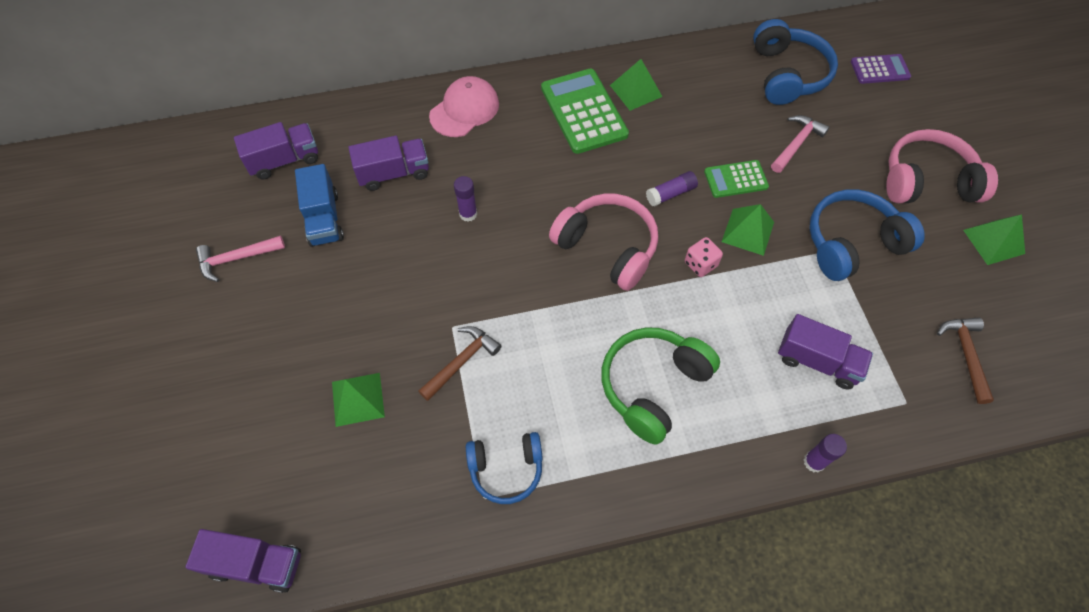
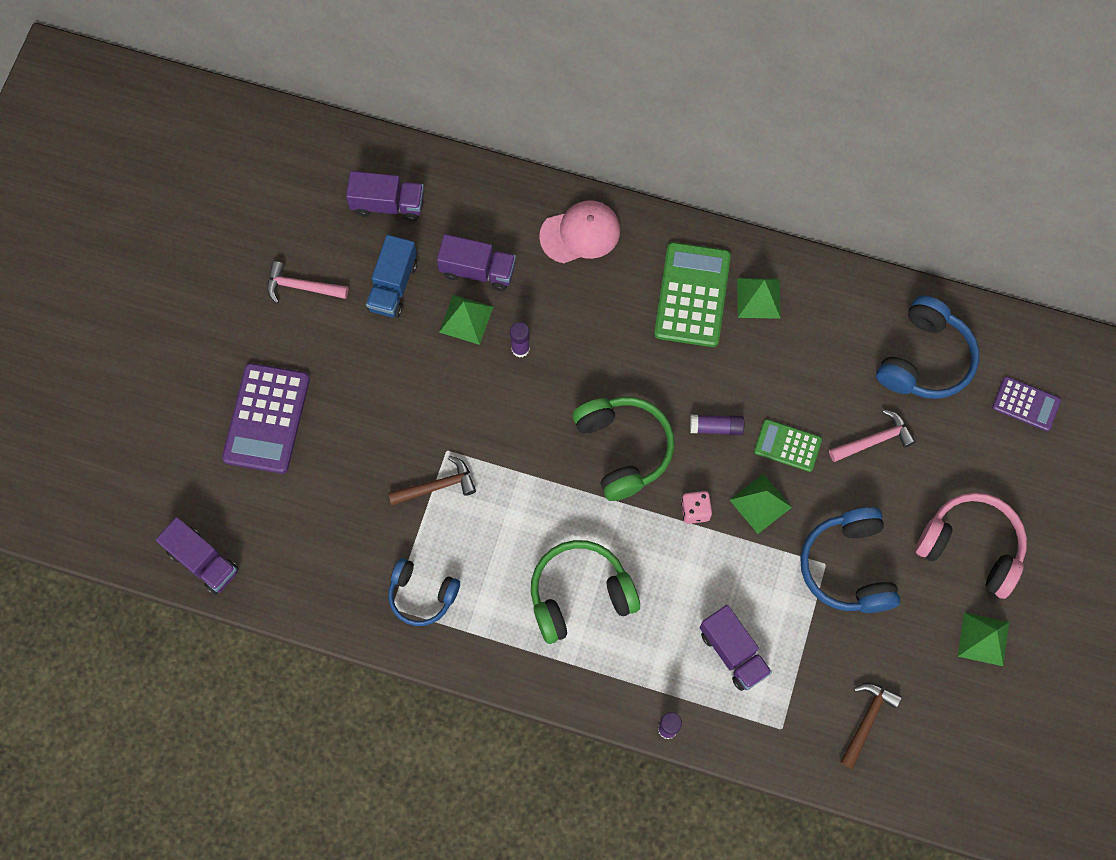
camera: 30 degrees right, 10 degrees up
green pyramid [332,373,385,427] -> green pyramid moved to [439,295,493,345]
pink headphones [549,193,658,291] -> green headphones [572,397,674,501]
blue headphones [809,189,925,281] -> blue headphones turned 105 degrees counterclockwise [800,507,901,613]
none -> purple calculator [222,363,310,474]

